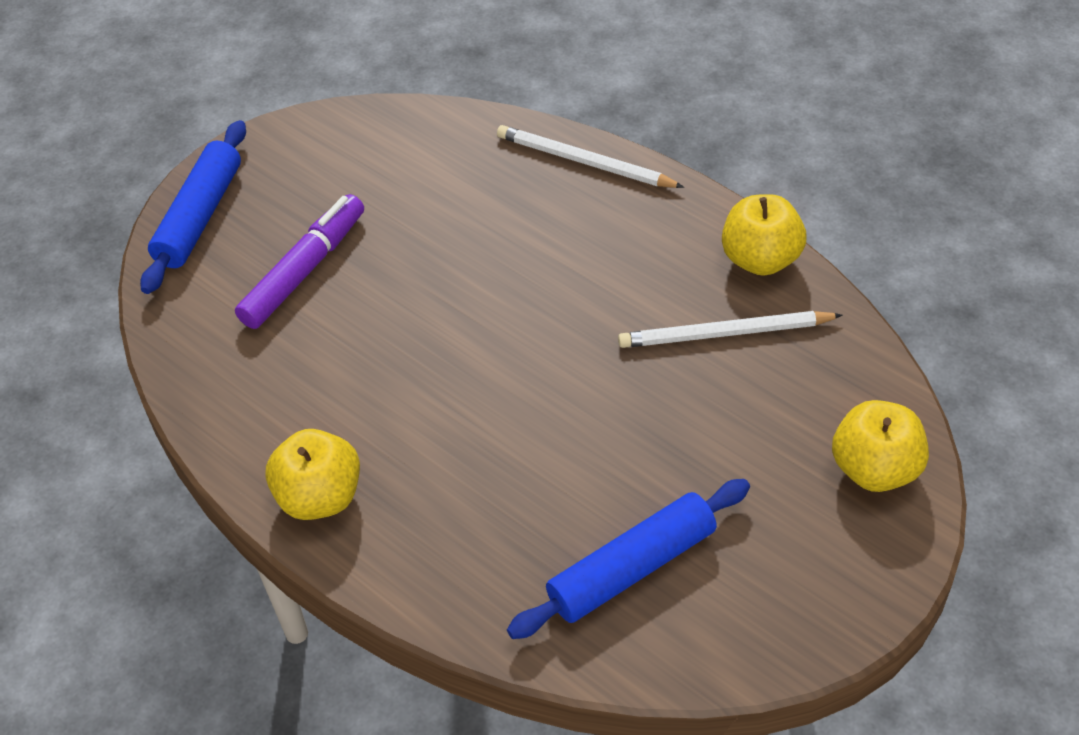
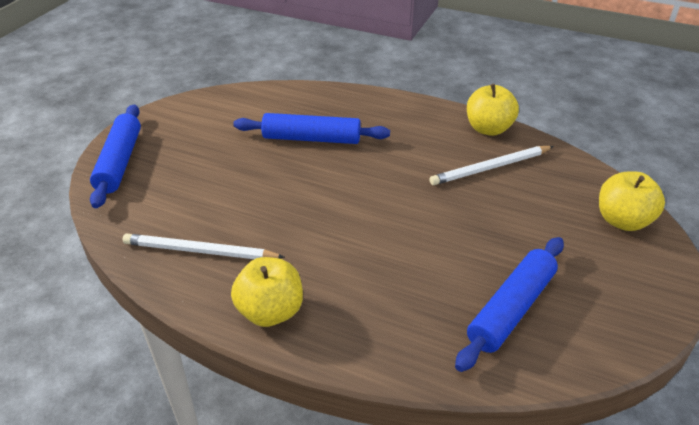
camera: 20 degrees left, 10 degrees down
purple marker [235,194,364,329] -> none
white pencil [497,125,684,188] -> white pencil moved to [123,234,285,259]
none -> blue rolling pin [233,113,390,144]

